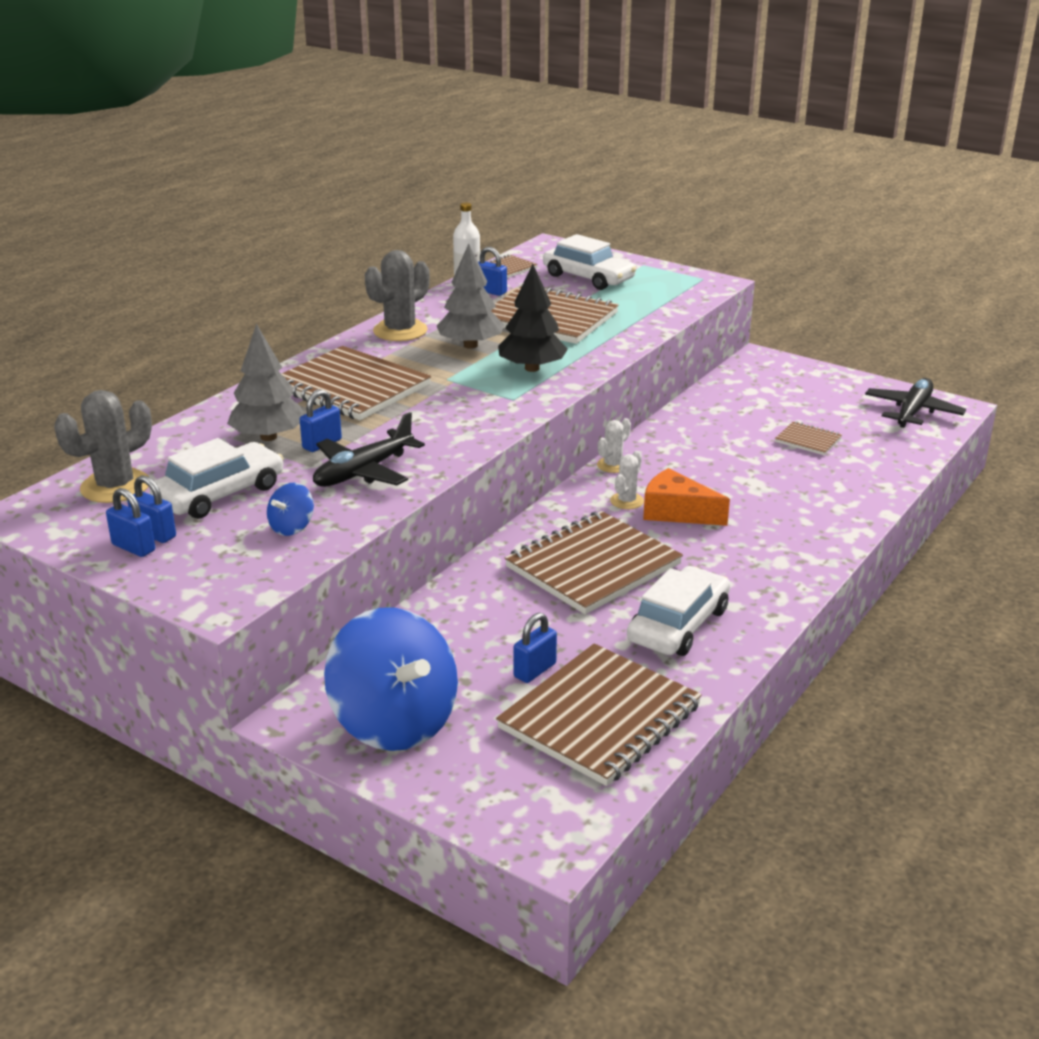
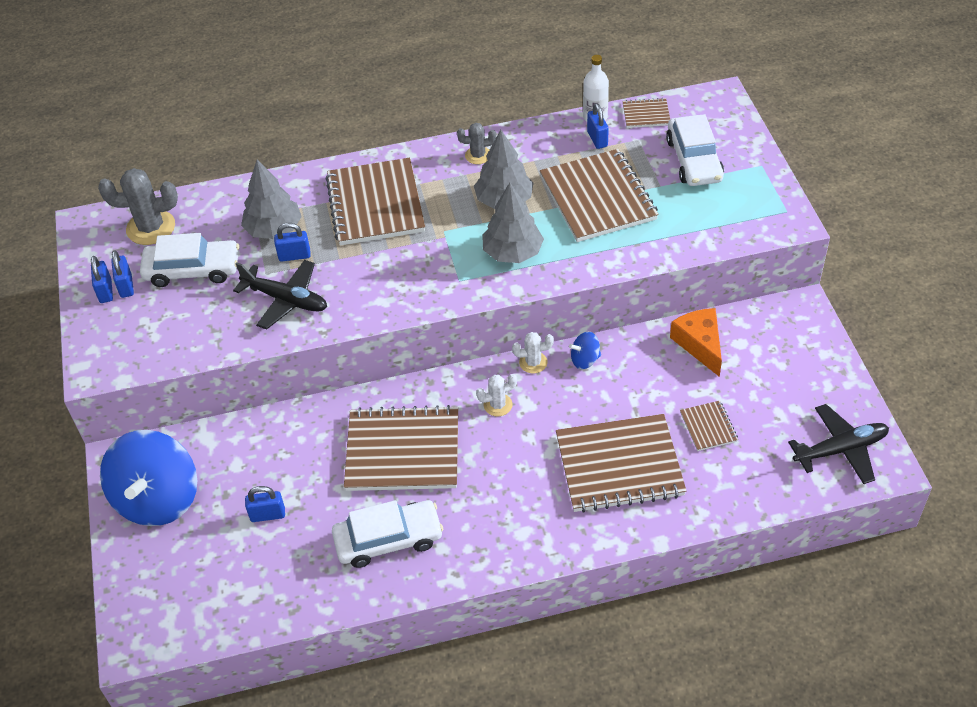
camera: 45 degrees right, 20 degrees up
blue spinning top [267,482,314,536] -> blue spinning top moved to [569,332,601,369]
black plane [313,412,425,487] -> black plane turned 150 degrees counterclockwise [233,260,327,329]
grey cactus [365,250,430,341] -> grey cactus [457,123,496,164], size x0.56
brown notebook [496,643,702,786] -> brown notebook moved to [556,414,687,513]
black tree [498,264,568,372] -> grey tree [482,183,544,263]
orange cheese [643,468,730,526] -> orange cheese moved to [670,308,722,377]

